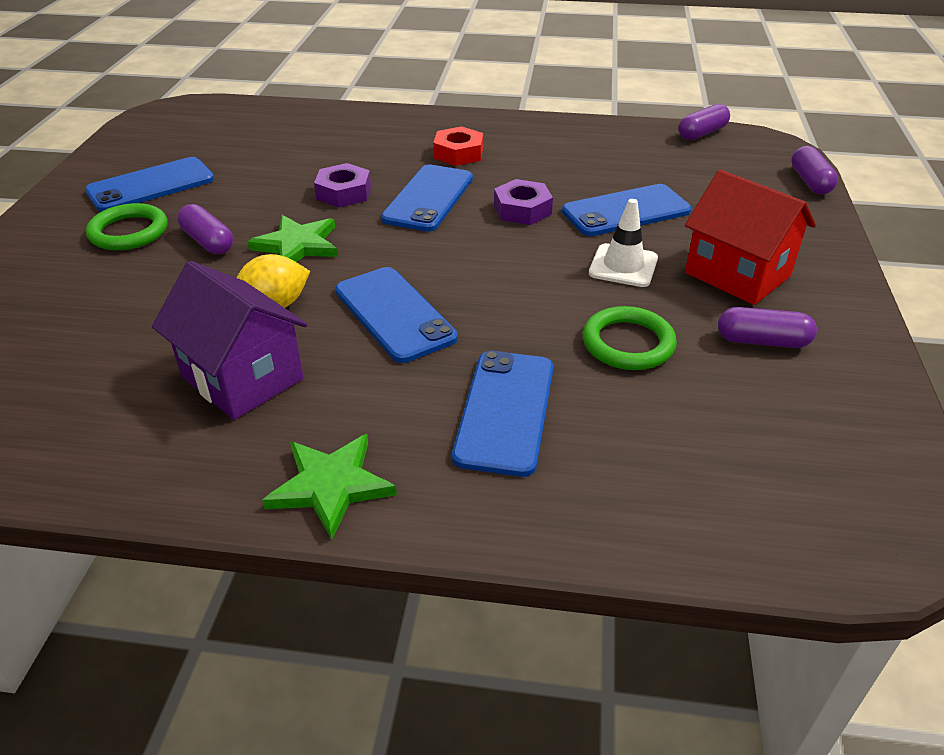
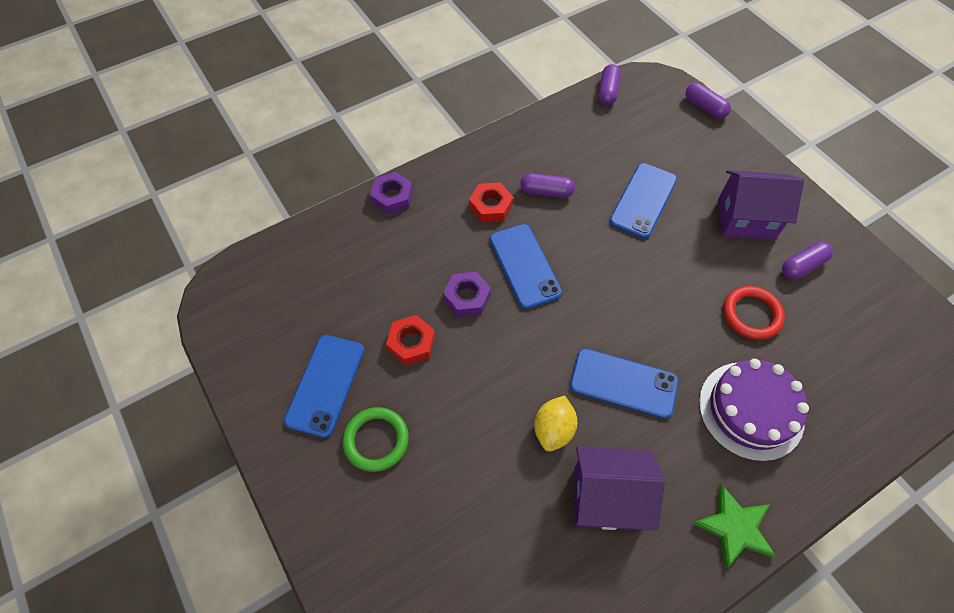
camera: 40 degrees left, 20 degrees up
purple capsule [178,204,233,254] -> purple capsule moved to [520,173,575,198]
green star [247,215,338,262] -> none
blue phone [452,351,554,477] -> purple cake [699,359,809,461]
purple nut [494,179,553,225] -> purple nut moved to [370,172,413,214]
green ring [583,306,677,370] -> red ring [723,286,785,340]
white traffic cone [589,199,658,287] -> none
red house [685,170,816,305] -> purple house [718,170,804,240]
none -> red nut [386,315,435,365]

